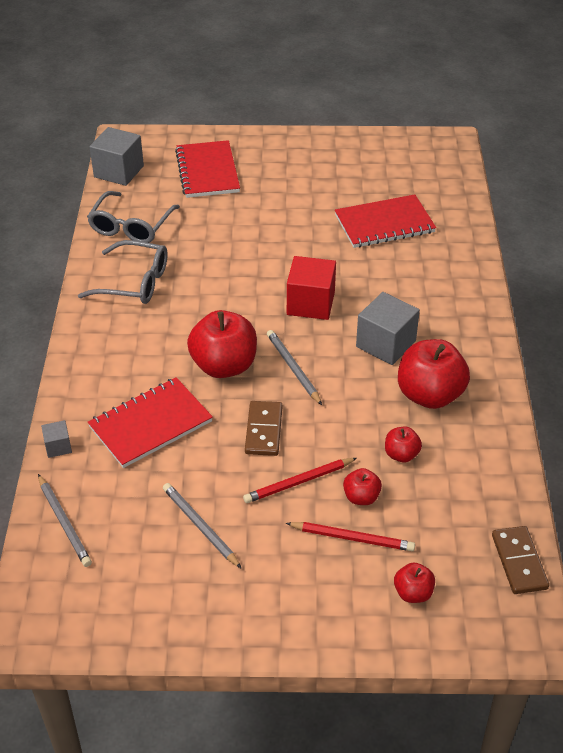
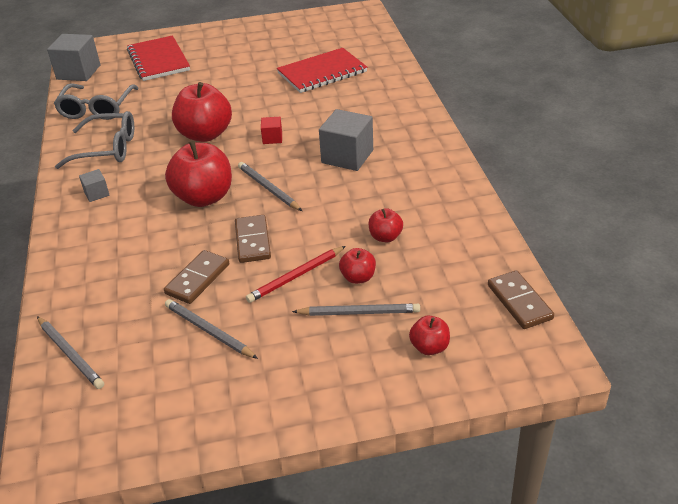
camera: 10 degrees left, 5 degrees down
grey cube [41,420,72,458] -> grey cube moved to [79,169,110,202]
red notebook [88,377,213,468] -> none
red pencil [286,522,415,551] -> grey pencil [292,304,420,316]
red cube [287,256,336,320] -> red cube [261,117,282,144], size x0.50
red apple [398,339,470,409] -> red apple moved to [172,82,232,142]
none -> brown domino [164,250,229,304]

